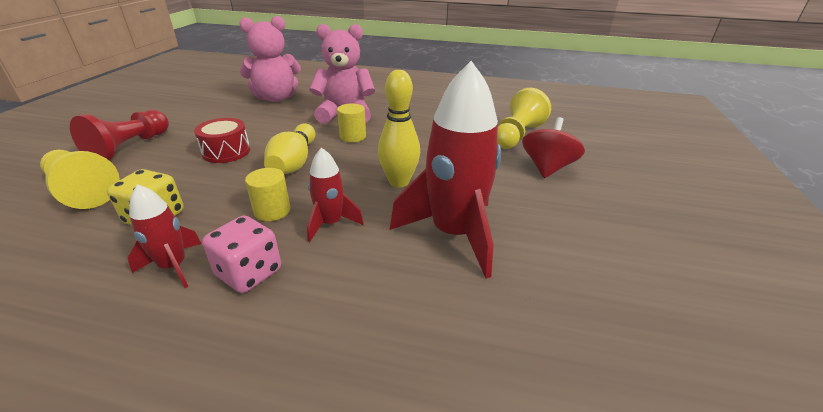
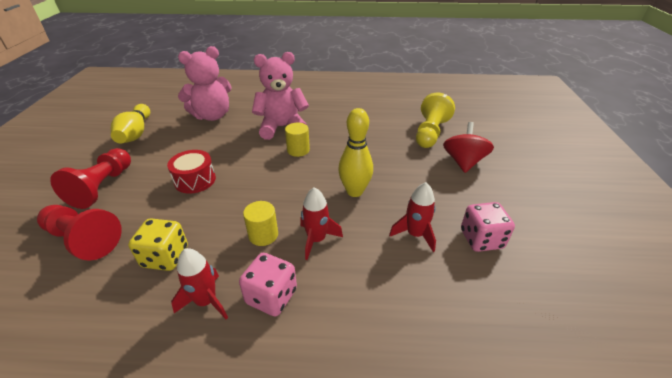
camera: 10 degrees left, 5 degrees up
yellow pawn [40,150,120,209] -> red pawn [37,205,122,261]
yellow bowling pin [264,123,315,174] -> yellow bowling pin moved to [111,104,150,144]
red rocket [390,61,501,279] -> red rocket [389,182,436,252], size x0.51
none -> pink dice [461,202,515,252]

